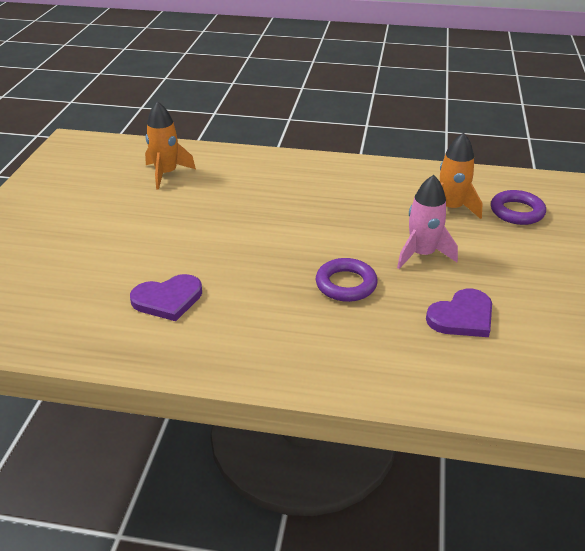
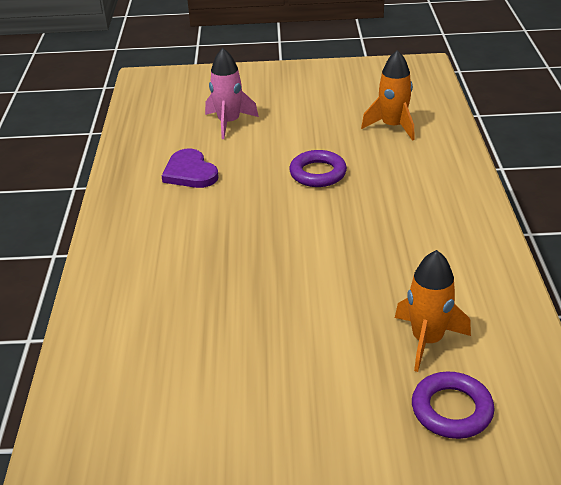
camera: 80 degrees right, 0 degrees up
purple ring [316,258,378,302] -> purple ring moved to [289,150,347,187]
pink rocket [397,175,458,269] -> pink rocket moved to [205,48,259,139]
purple heart [426,289,492,337] -> none

